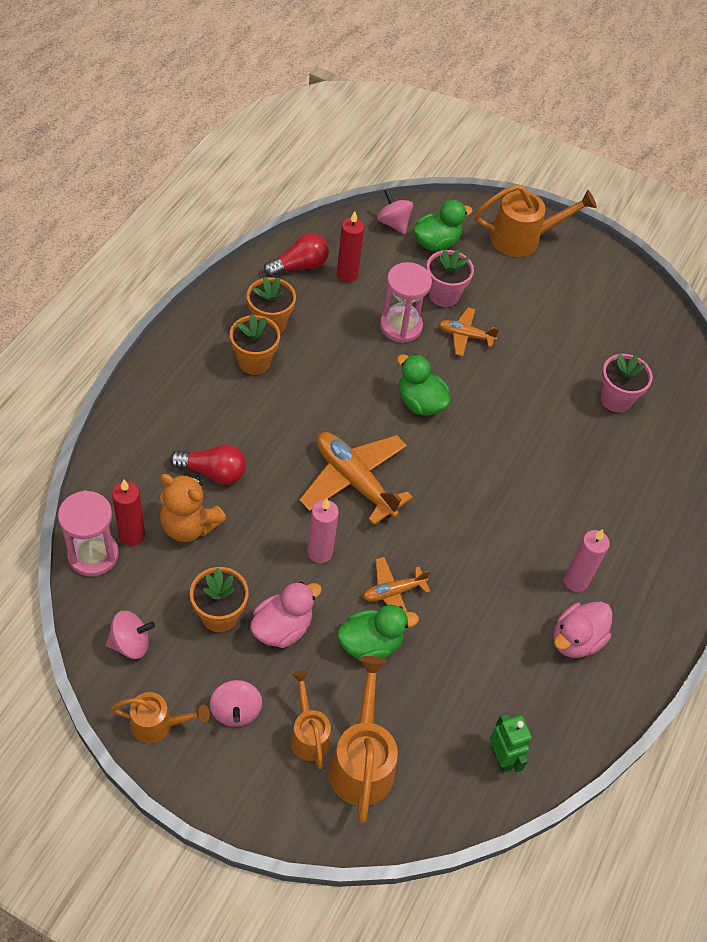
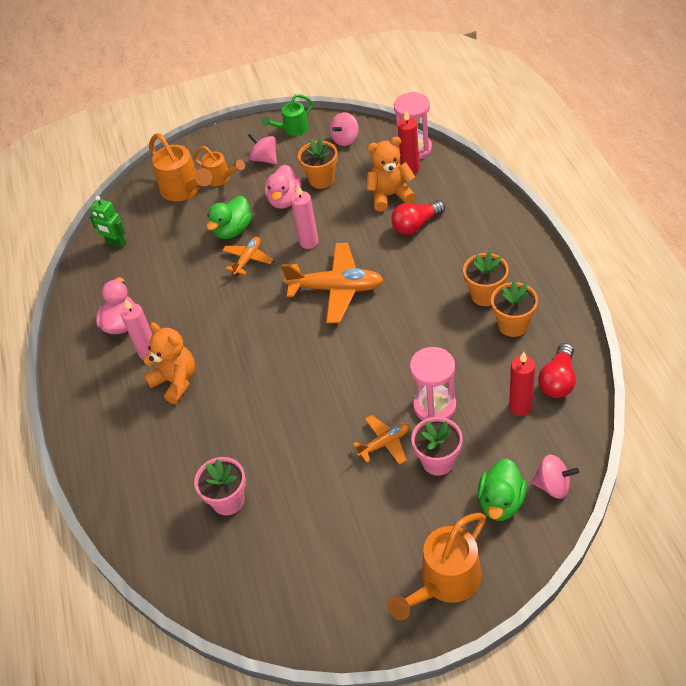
camera: 150 degrees right, 5 degrees down
orange watering can [110,692,210,743] -> green watering can [261,94,313,136]
green duck [397,354,450,416] -> none
none -> orange teddy bear [143,322,195,404]

